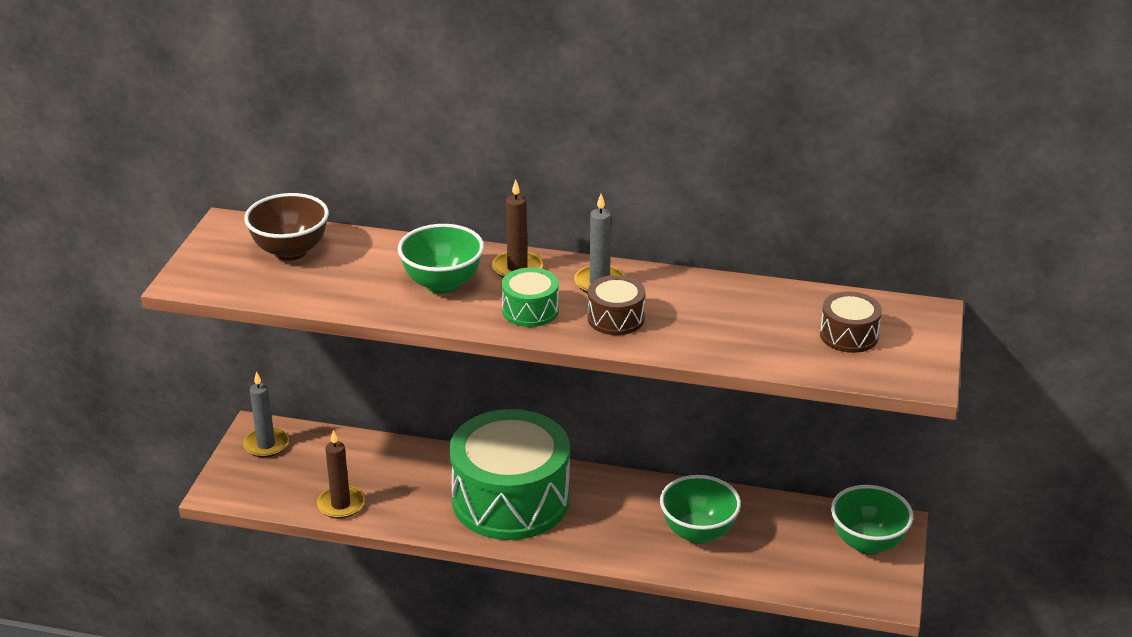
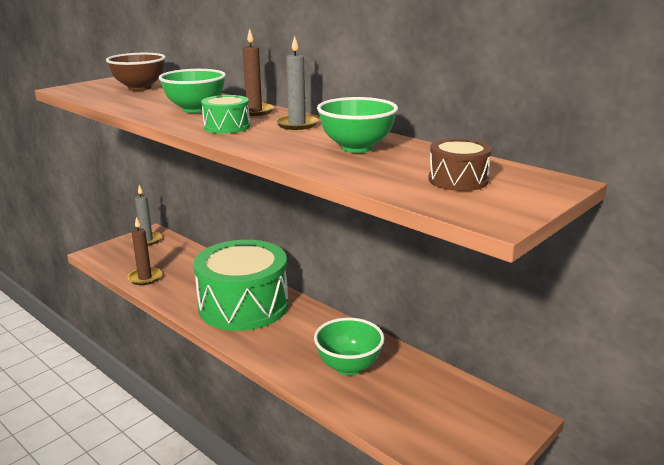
camera: 30 degrees right, 10 degrees down
brown drum [588,275,645,335] -> none
green bowl [831,485,913,554] -> green bowl moved to [317,97,398,153]

